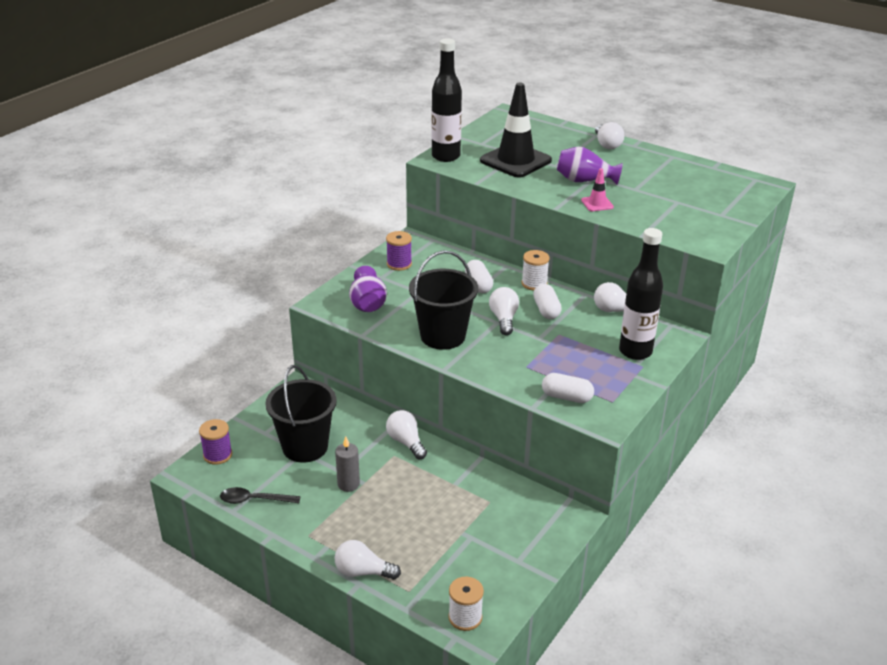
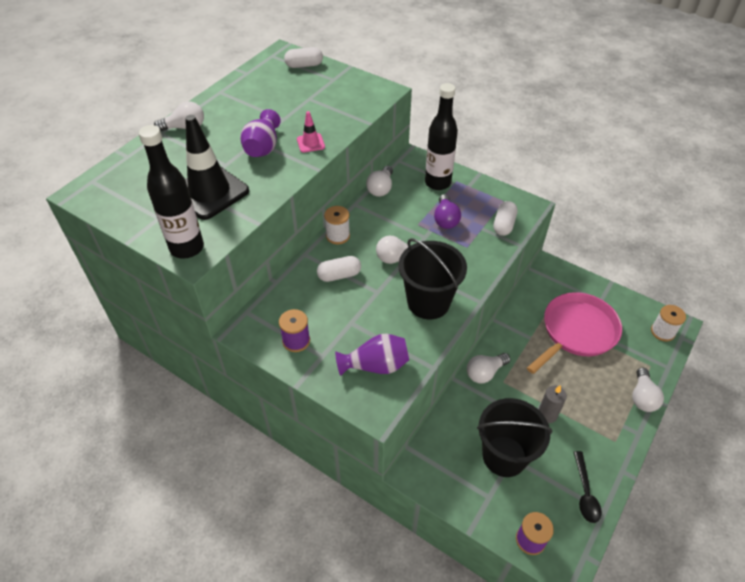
camera: 90 degrees left, 15 degrees up
white capsule [533,284,562,319] -> white capsule moved to [284,47,323,68]
none -> purple light bulb [434,194,461,229]
none -> pink pan [527,292,622,374]

